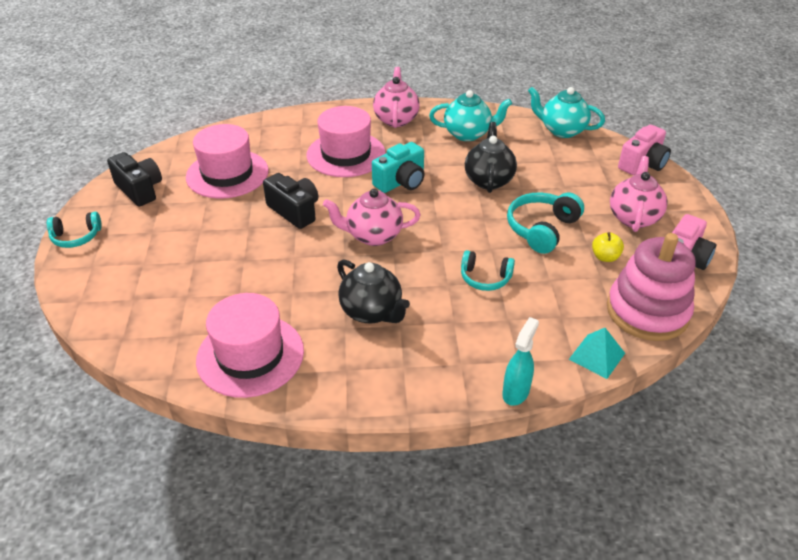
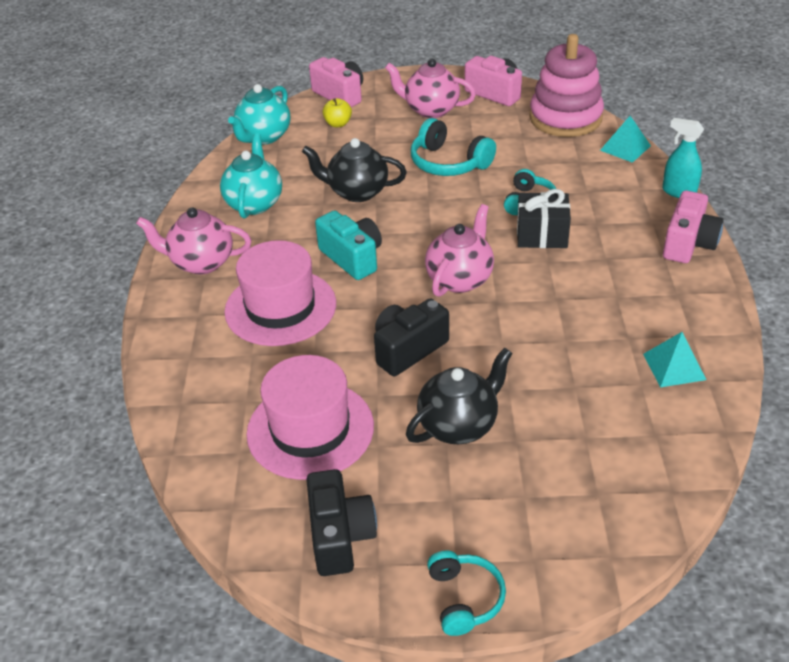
camera: 85 degrees left, 0 degrees up
black camera [107,152,162,206] -> black camera turned 120 degrees clockwise [306,469,377,576]
pink hat [196,293,304,398] -> turquoise pyramid [643,332,706,387]
pink teapot [323,189,421,246] -> pink teapot turned 150 degrees counterclockwise [425,204,494,297]
black teapot [337,259,410,323] -> black teapot moved to [406,348,512,444]
yellow apple [592,232,624,262] -> yellow apple moved to [323,98,352,127]
none -> black gift [517,189,571,248]
none -> pink camera [663,191,724,263]

